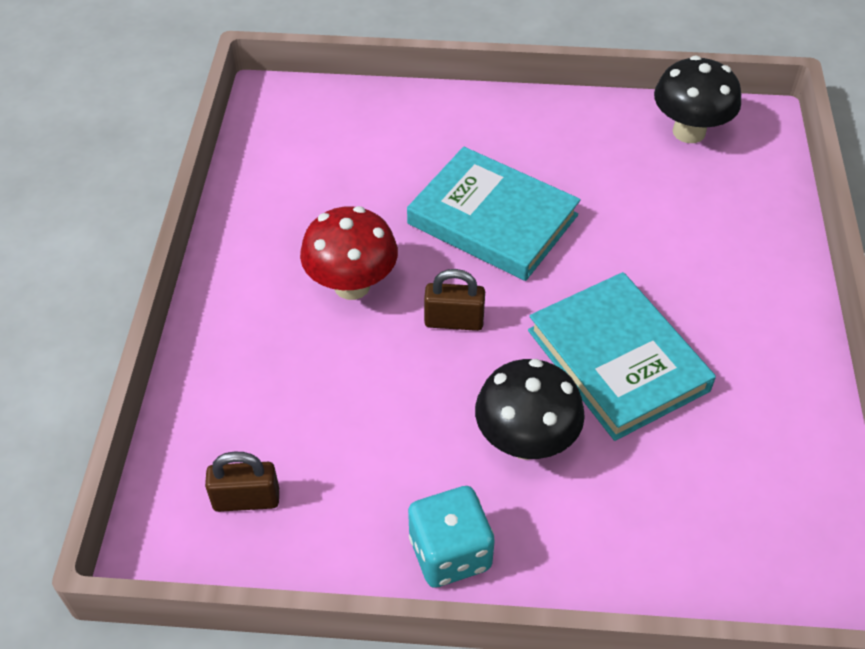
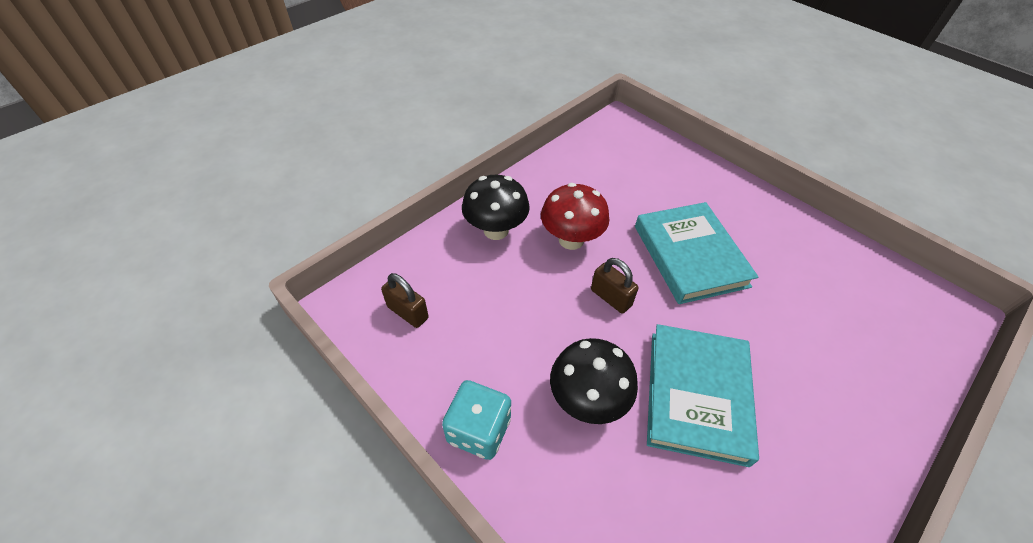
camera: 40 degrees right, 0 degrees up
black mushroom [654,56,741,143] -> black mushroom moved to [462,175,530,240]

